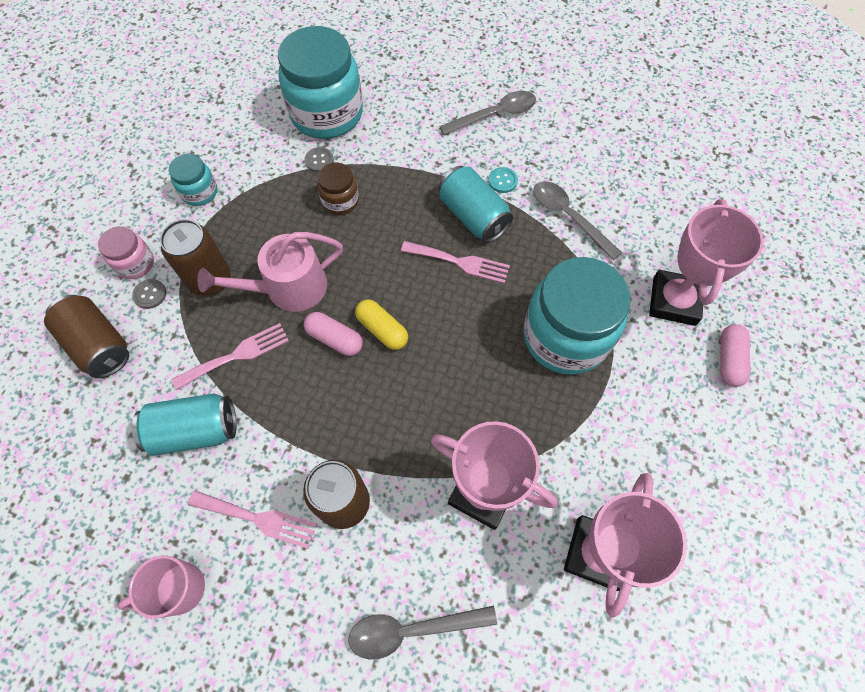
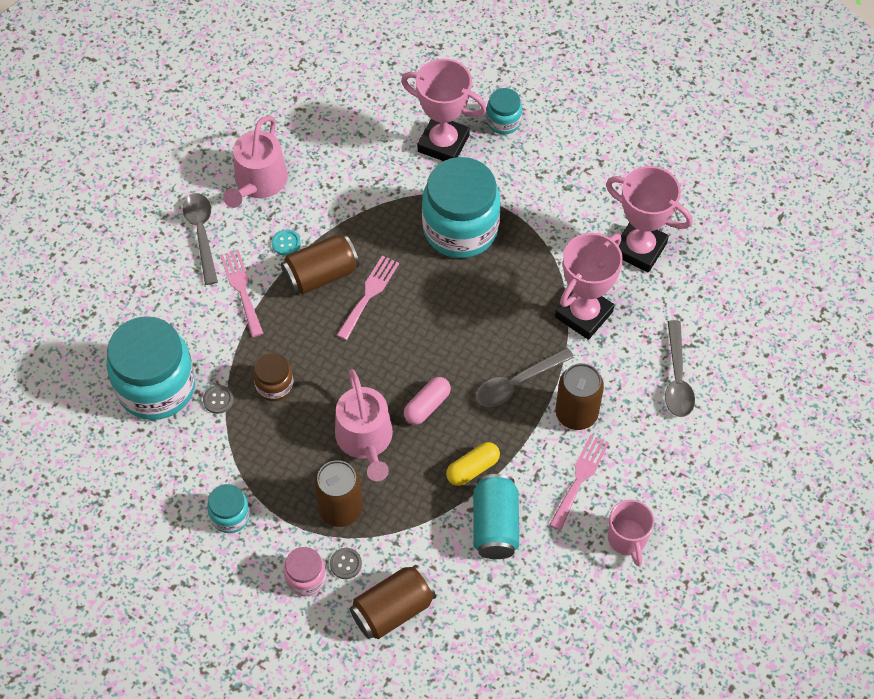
camera: 80 degrees left, 5 degrees down
pink fork [172,323,289,390] -> pink fork moved to [220,250,264,337]
yellow capsule [355,299,408,350] -> yellow capsule moved to [446,442,500,486]
turquoise can [439,166,513,243] -> brown can [281,235,359,295]
grey spoon [533,181,622,261] -> grey spoon moved to [476,348,574,407]
pink capsule [720,324,750,387] -> turquoise jar [486,88,522,134]
none -> pink watering can [223,116,288,208]

